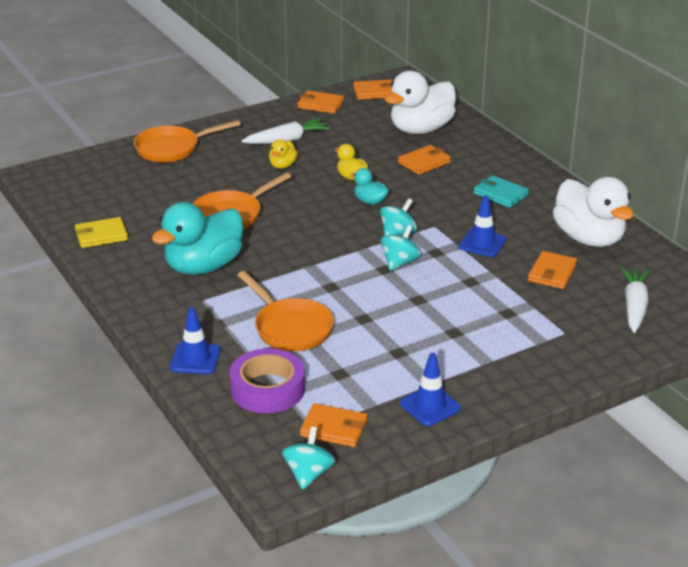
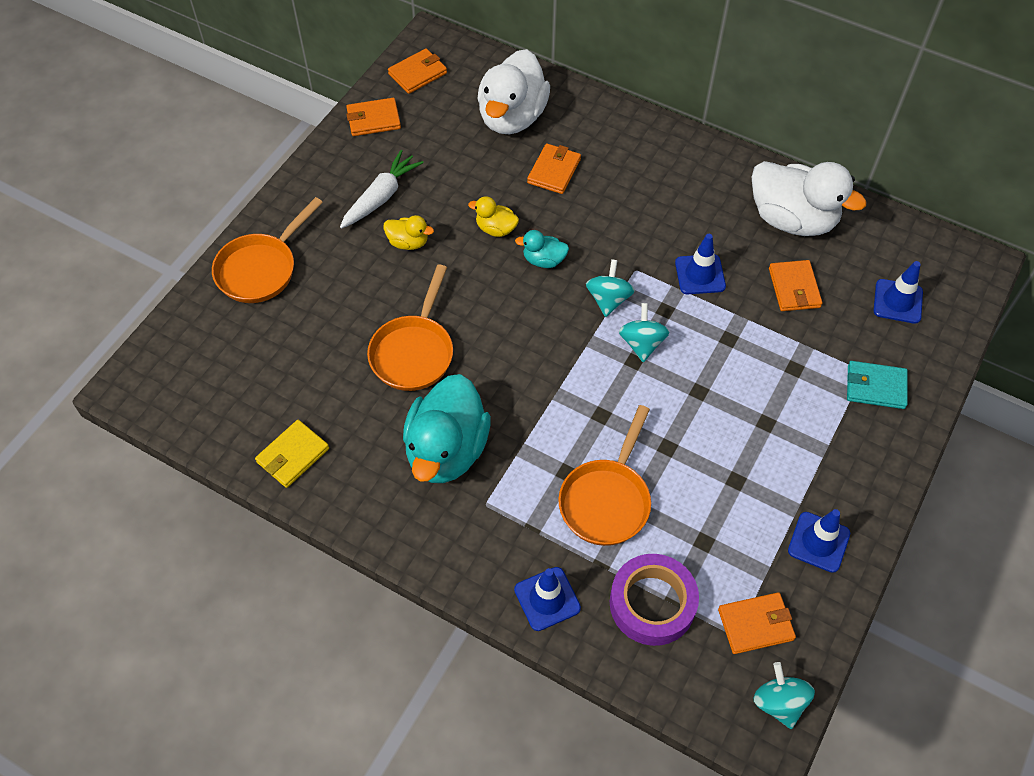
camera: 30 degrees left, 25 degrees up
orange pan [237,271,334,351] -> orange pan turned 90 degrees clockwise [558,405,651,546]
yellow duck [269,140,298,169] -> yellow duck turned 60 degrees counterclockwise [383,215,434,250]
turquoise wallet [474,175,529,208] -> turquoise wallet moved to [847,361,908,409]
white carrot [621,267,649,333] -> blue traffic cone [874,261,923,324]

